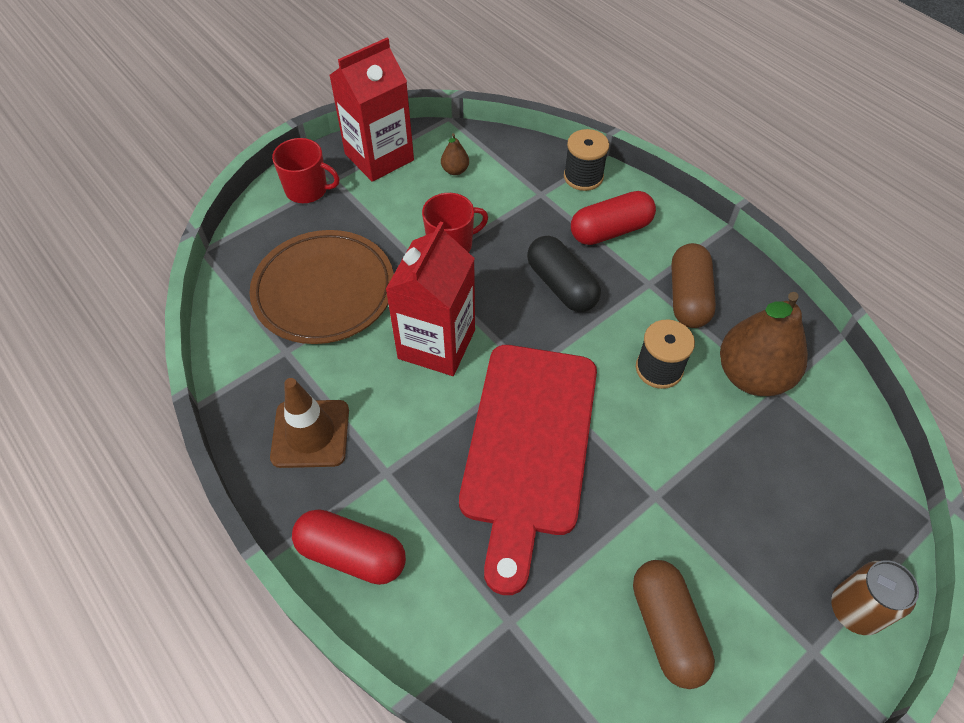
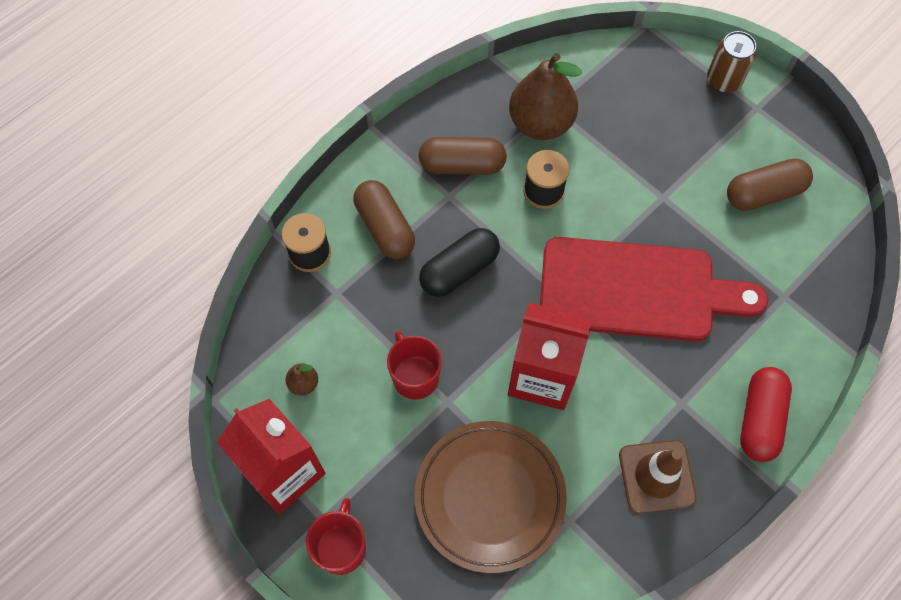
camera: 95 degrees left, 10 degrees up
red capsule [571,191,656,245] -> brown capsule [353,180,415,259]

